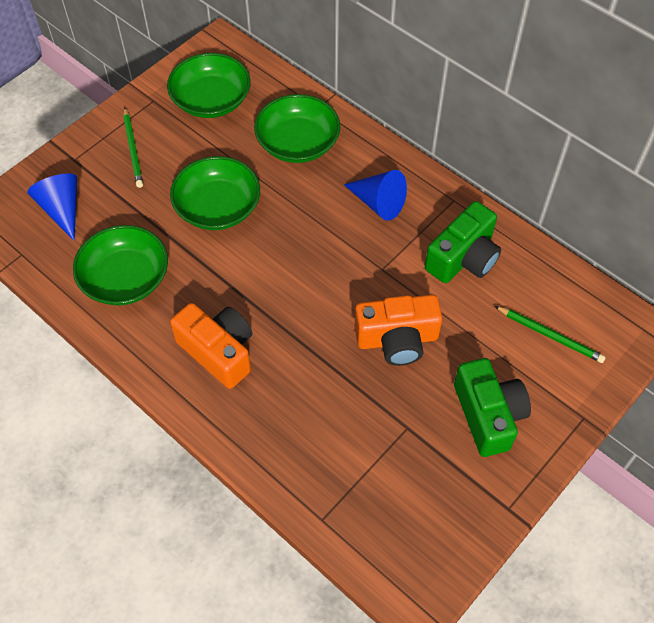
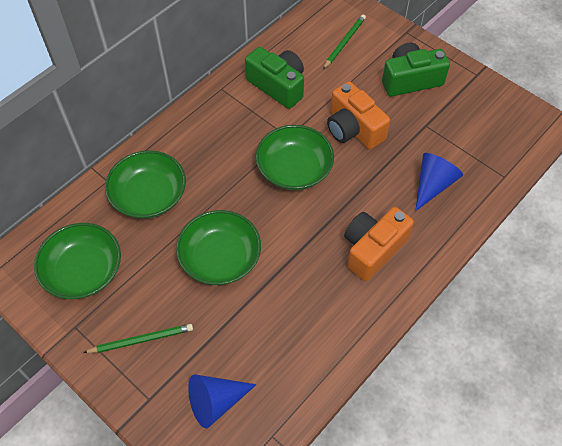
camera: 90 degrees left, 0 degrees up
green bowl [73,225,168,305] -> green bowl moved to [256,125,334,190]
blue cone [344,170,407,221] -> blue cone moved to [415,153,463,211]
orange camera [354,295,442,366] -> orange camera turned 150 degrees clockwise [327,81,390,149]

